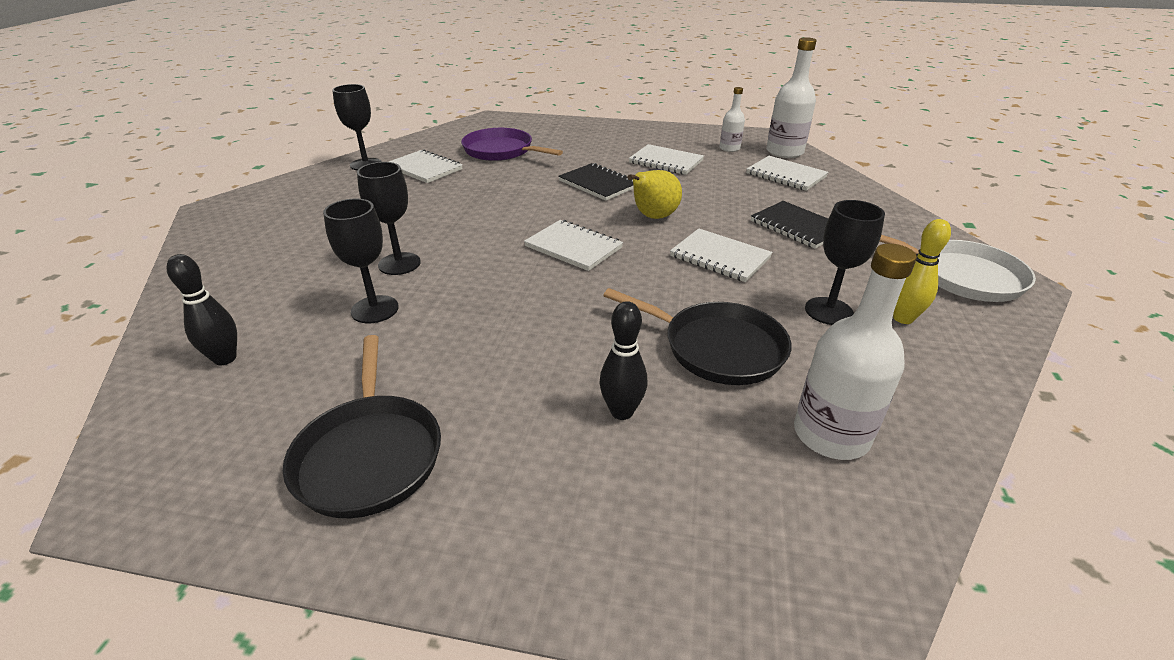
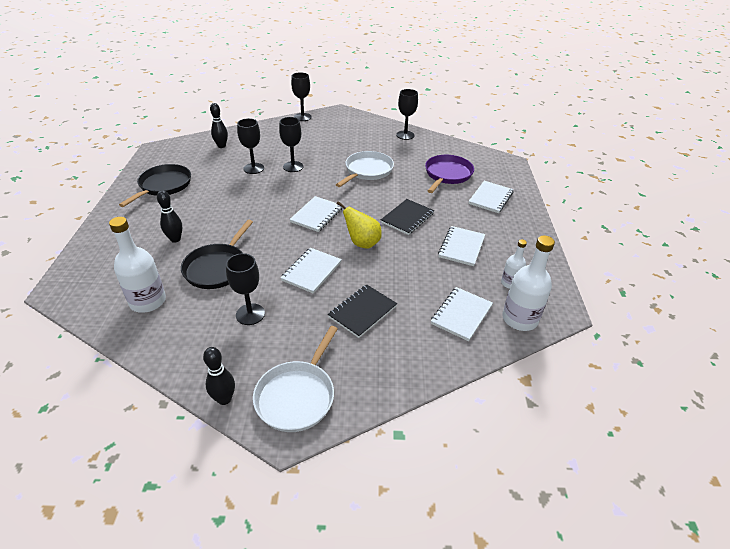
camera: 80 degrees right, 5 degrees up
black pan [283,335,441,518] -> black pan turned 135 degrees clockwise [119,164,191,207]
white notebook [389,149,462,183] -> white notebook moved to [468,181,514,213]
yellow bowling pin [893,219,951,324] -> none
none -> black bowling pin [203,347,235,405]
none -> black goblet [291,72,312,121]
none -> white pan [336,151,394,187]

